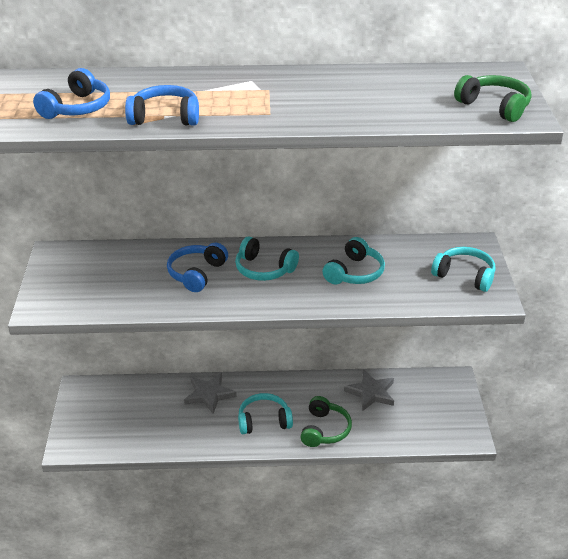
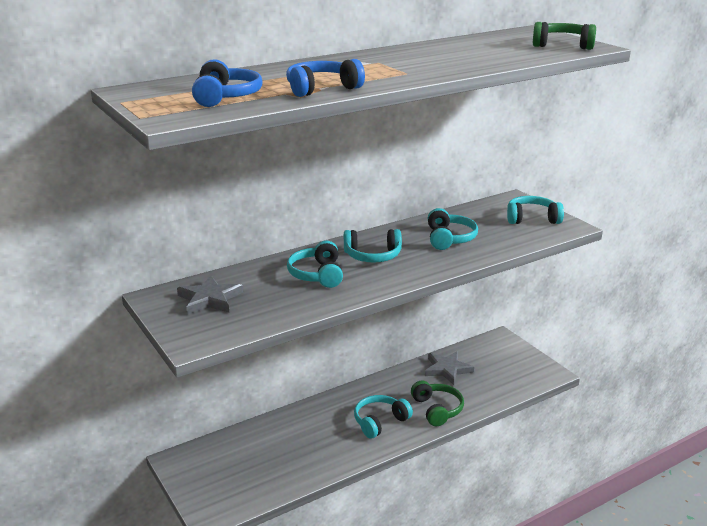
camera: 30 degrees left, 10 degrees down
blue headphones [167,242,228,292] -> turquoise headphones [287,241,343,288]
grey star [184,373,237,414] -> grey star moved to [177,275,243,315]

